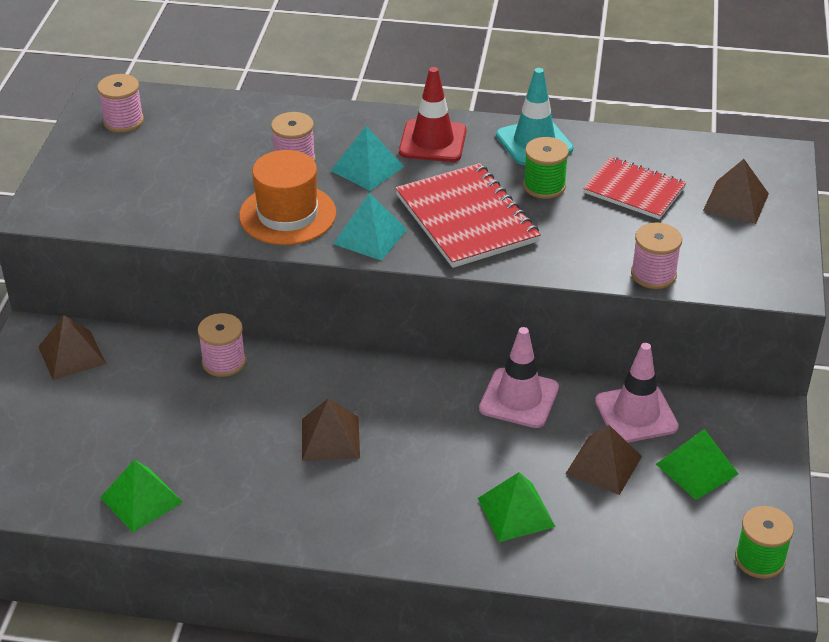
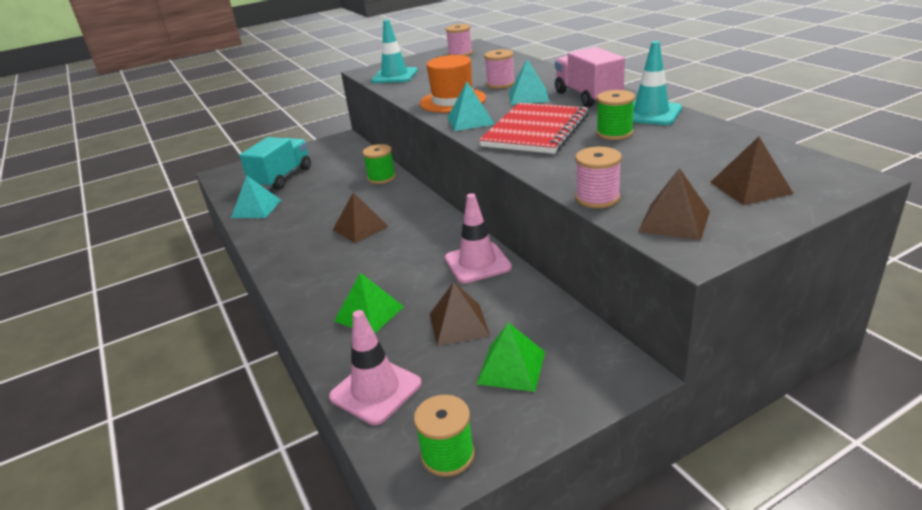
camera: 55 degrees right, 10 degrees down
brown pyramid [38,315,106,380] -> brown pyramid moved to [638,168,710,241]
green pyramid [100,460,183,532] -> turquoise pyramid [231,175,281,218]
pink spool [198,313,246,377] -> green spool [363,144,396,184]
red traffic cone [399,67,466,162] -> pink truck [555,47,625,108]
red notebook [583,157,686,219] -> none
pink traffic cone [595,343,679,443] -> pink traffic cone moved to [329,310,422,425]
none -> turquoise truck [240,137,311,190]
none -> turquoise traffic cone [371,19,418,83]

